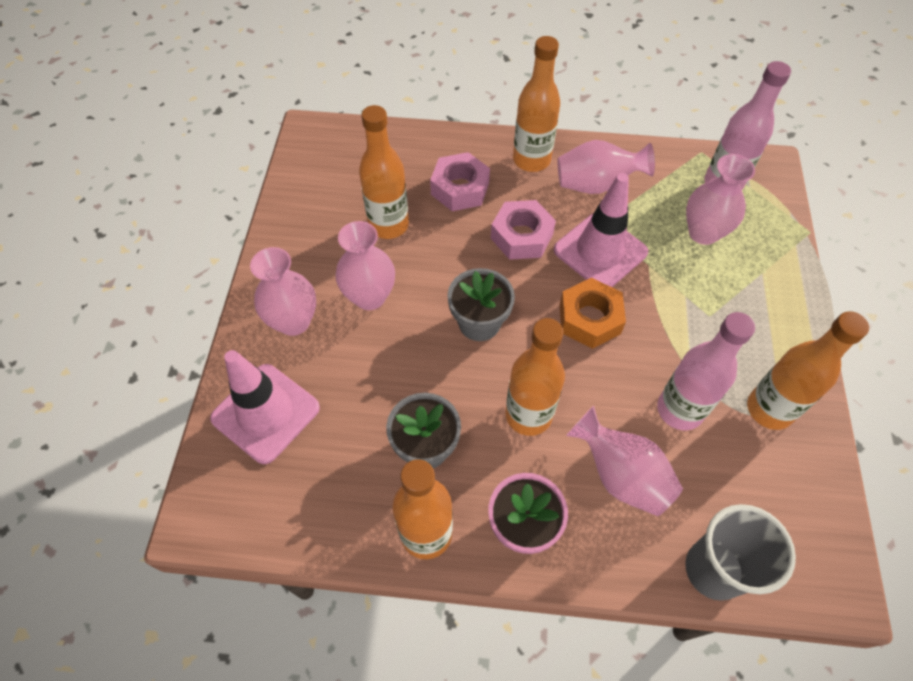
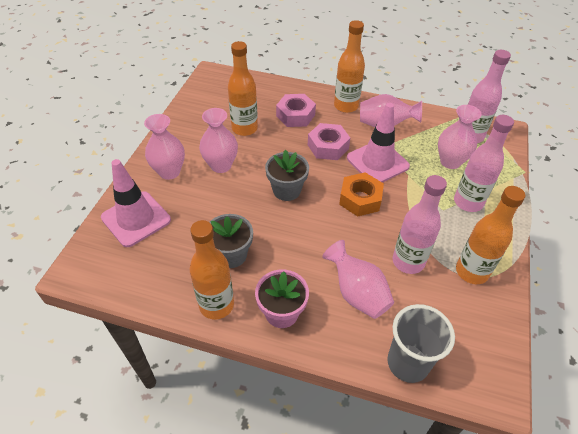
camera: 10 degrees right, 10 degrees down
orange bottle [505,318,565,436] -> none
none -> pink bottle [454,115,514,212]

